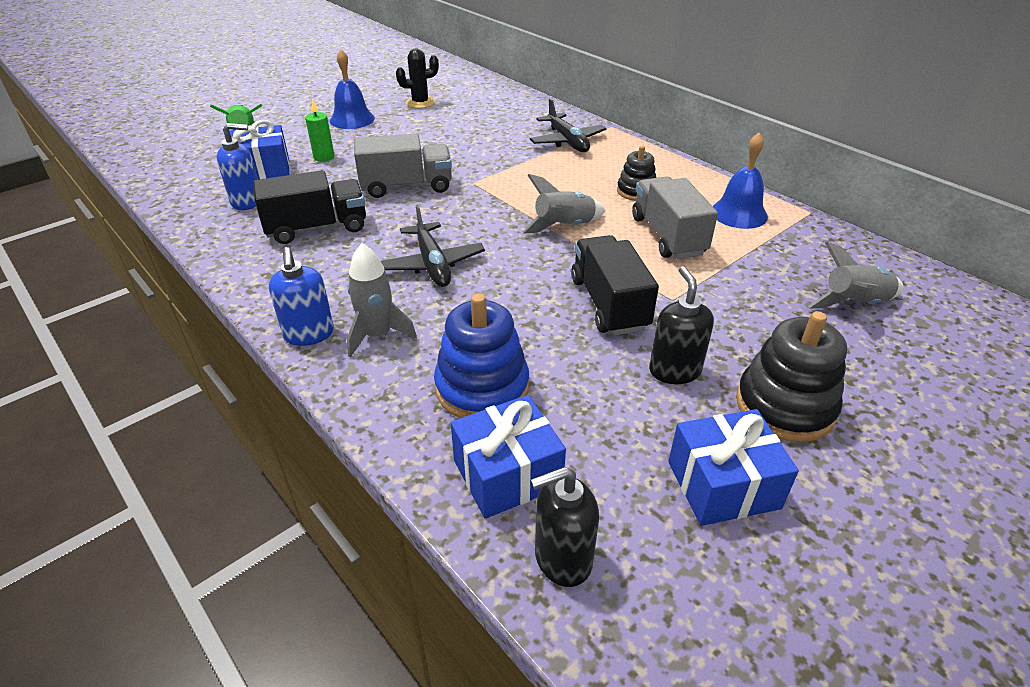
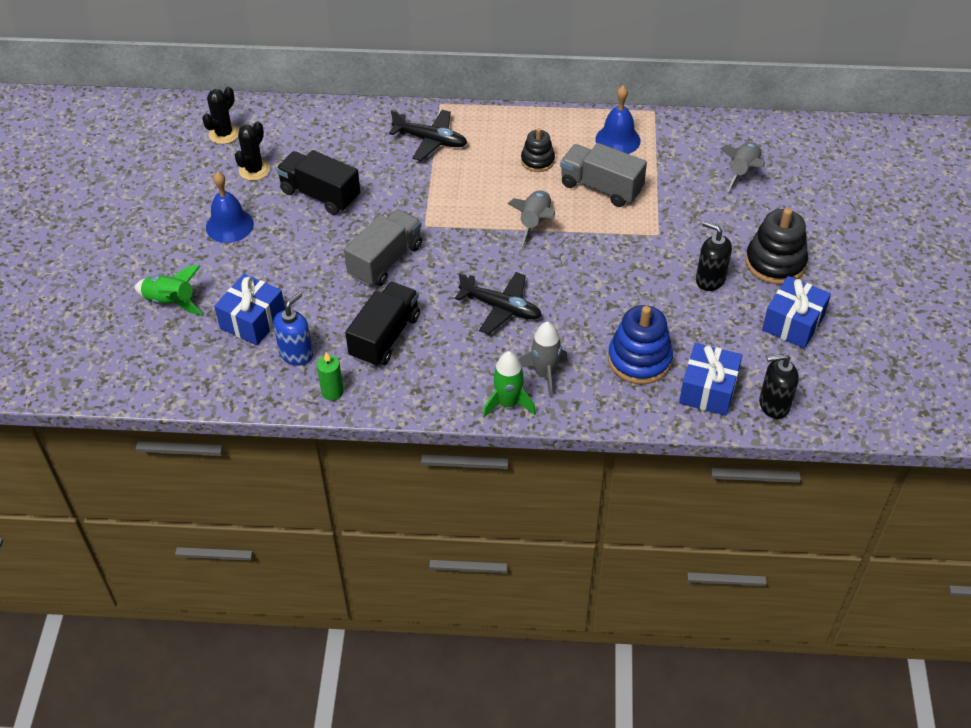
camera: 45 degrees left, 10 degrees up
blue soap dispenser [269,247,334,346] -> green rocket [483,351,536,418]
green candle [305,100,334,162] -> green candle moved to [317,352,344,401]
black soap dispenser [531,467,599,587] -> black soap dispenser turned 60 degrees clockwise [759,354,799,419]
black truck [571,235,659,335] -> black truck moved to [276,150,361,215]
none -> black cactus [202,87,239,144]

